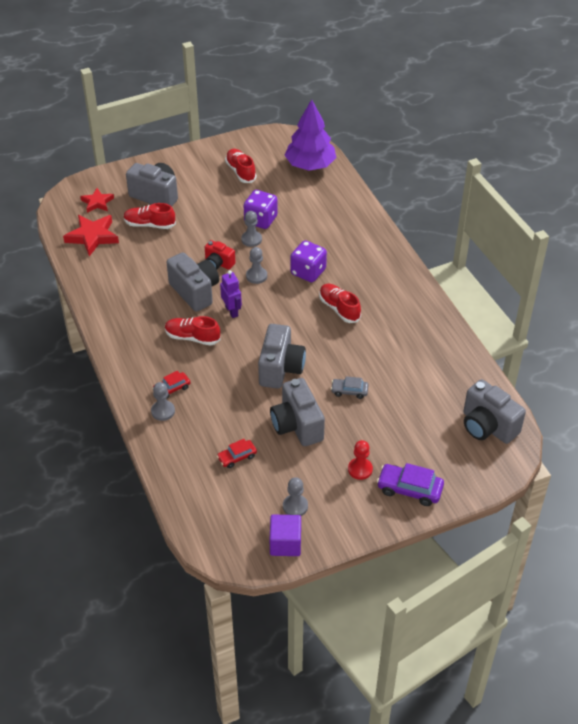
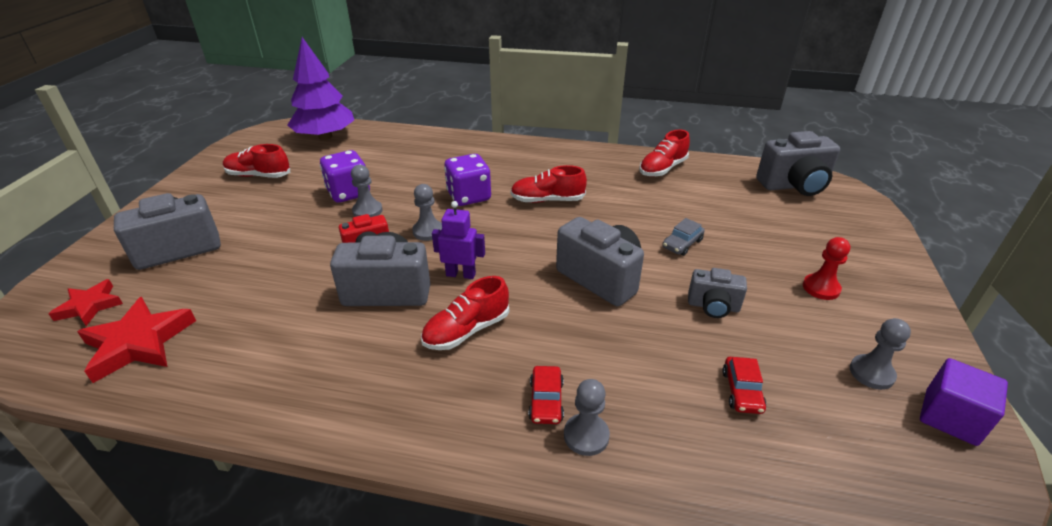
camera: 55 degrees left, 10 degrees down
red shoe [123,203,176,229] -> red shoe moved to [639,130,690,177]
grey camera [270,378,325,446] -> grey camera [688,268,747,318], size x0.58
purple car [377,463,444,506] -> none

